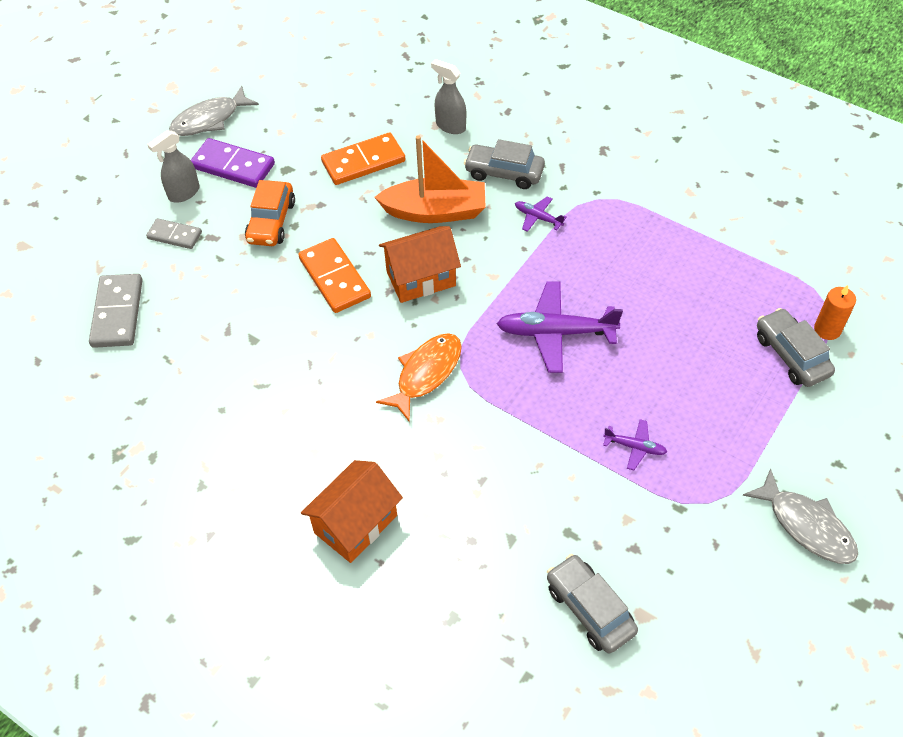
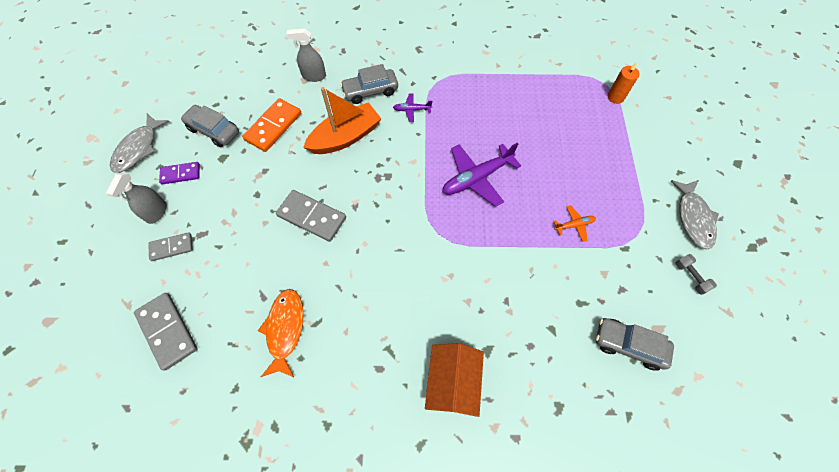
camera: 35 degrees left, 10 degrees up
purple domino [191,138,275,188] -> purple domino [159,162,200,185], size x0.62
orange car [245,180,295,246] -> none
orange domino [298,238,371,313] -> grey domino [276,190,346,242]
orange fish [376,333,462,421] -> orange fish moved to [258,289,304,378]
orange house [379,226,461,303] -> none
purple plane [603,419,667,470] -> orange plane [553,205,596,242]
grey fish [743,468,858,564] -> grey fish turned 75 degrees clockwise [671,180,719,249]
grey car [757,308,835,387] -> grey car moved to [181,105,239,147]
none -> grey dumbbell [675,254,717,295]

